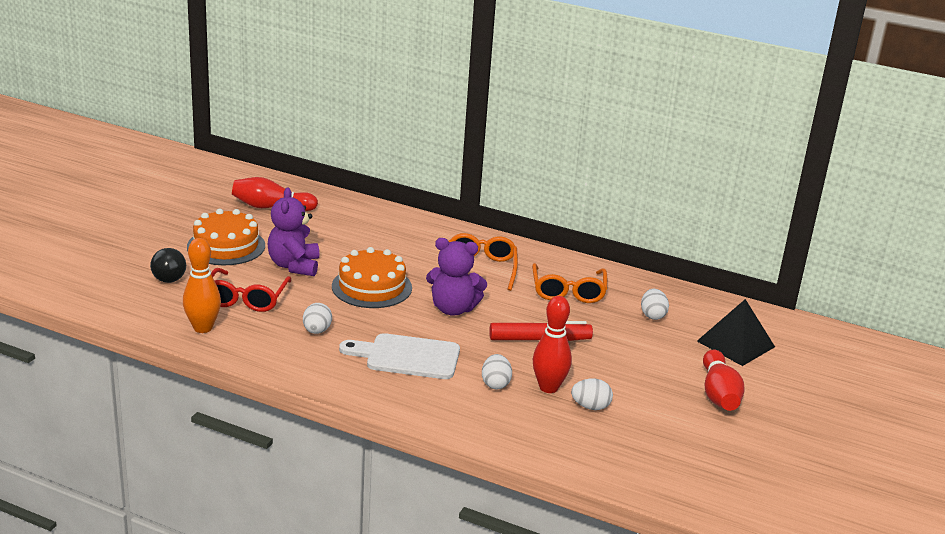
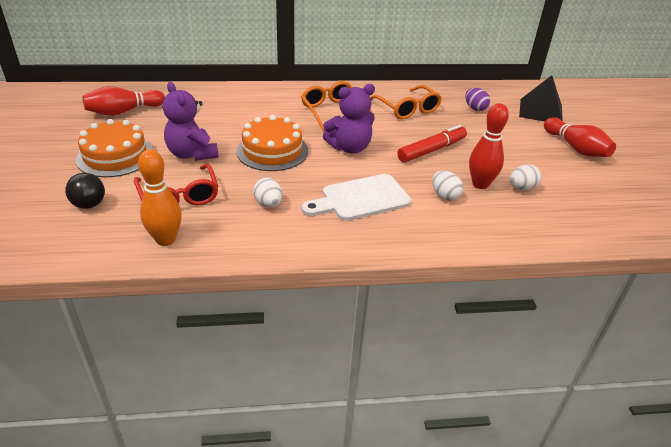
camera: 30 degrees left, 10 degrees up
white egg [641,289,669,320] -> purple egg [465,88,490,111]

